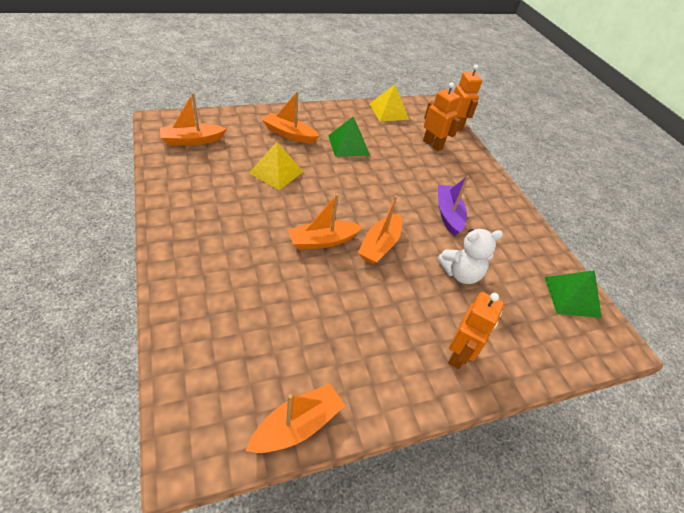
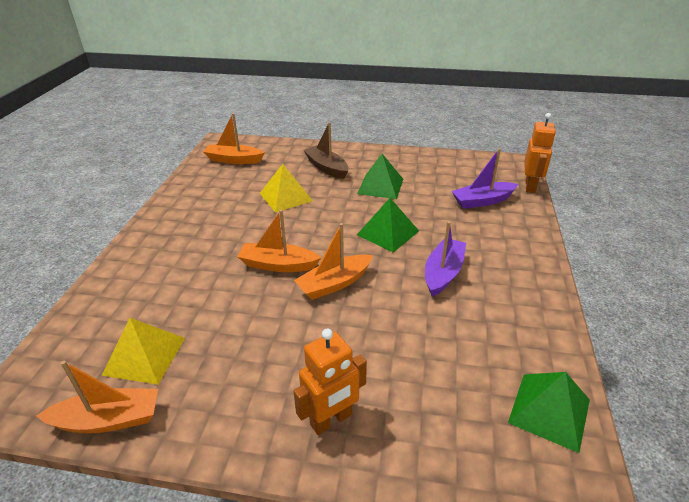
camera: 35 degrees right, 10 degrees down
orange boat [262,91,319,144] -> brown boat [304,122,348,179]
yellow pyramid [369,84,409,121] -> yellow pyramid moved to [102,318,185,385]
orange robot [423,82,461,151] -> purple boat [452,148,518,209]
white teddy bear [437,229,503,284] -> none
none -> green pyramid [357,198,419,253]

